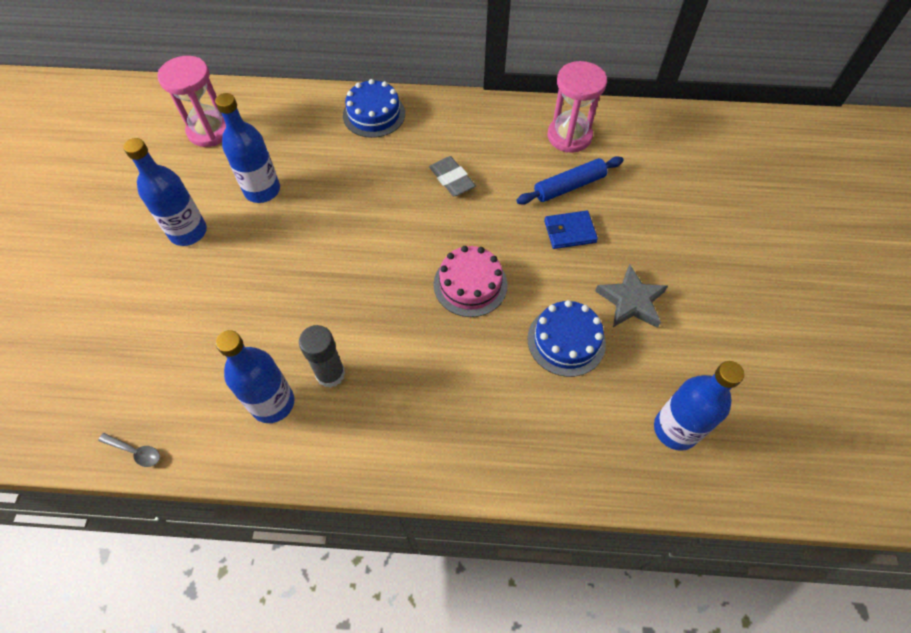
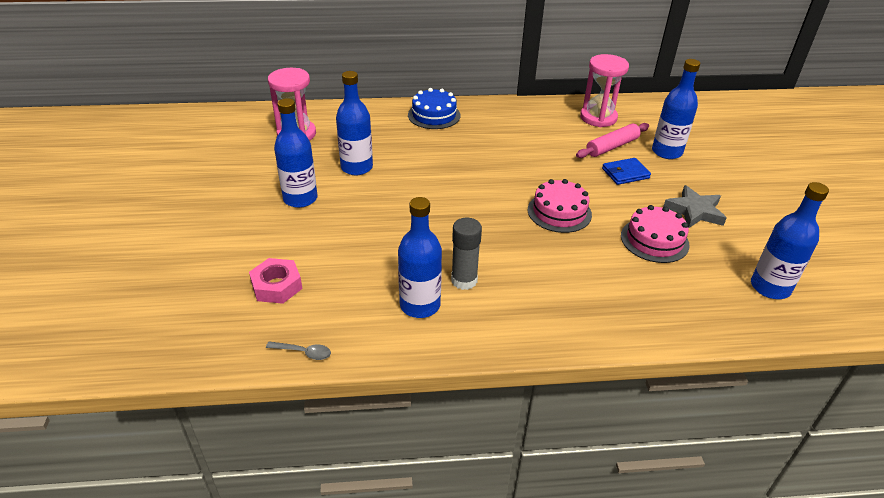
camera: 10 degrees left, 20 degrees down
grey eraser [429,156,476,196] -> none
blue rolling pin [516,156,624,205] -> pink rolling pin [576,123,649,158]
blue cake [527,300,606,377] -> pink cake [621,205,690,263]
none -> pink nut [249,258,302,304]
none -> blue bottle [652,59,700,159]

